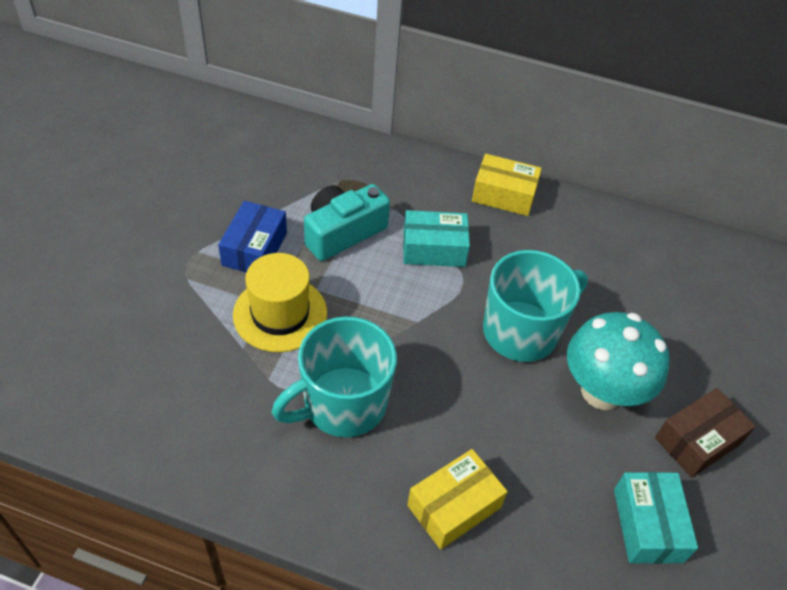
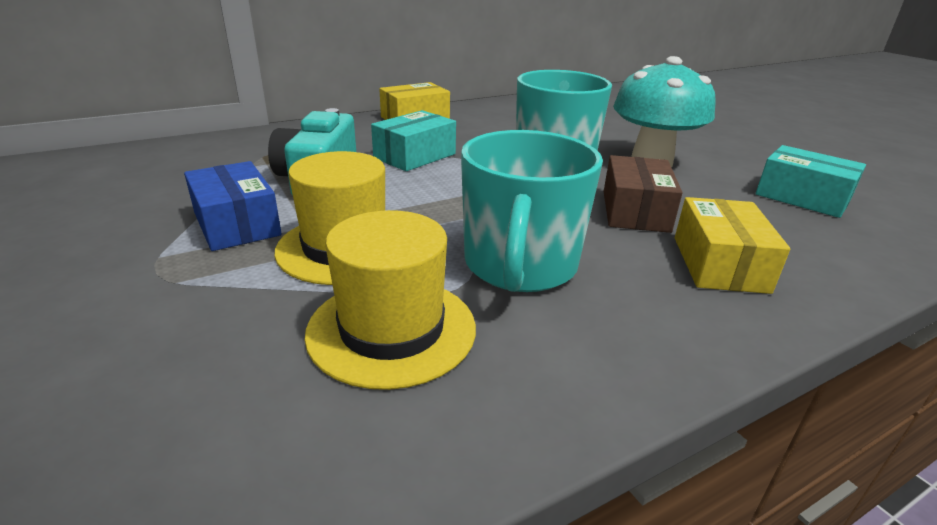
camera: 45 degrees left, 20 degrees down
brown box [655,388,756,478] -> brown box moved to [604,155,683,233]
none -> yellow hat [305,210,476,390]

